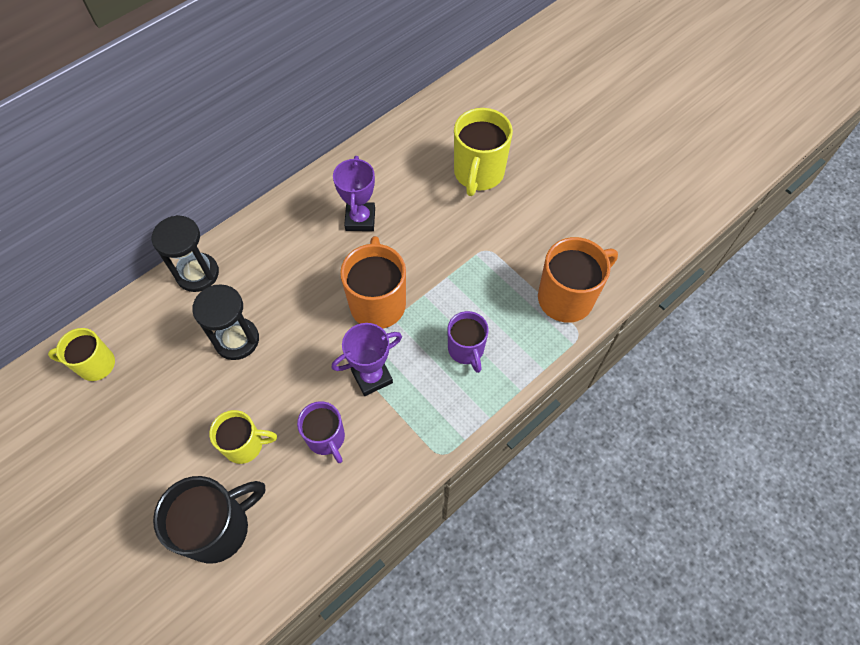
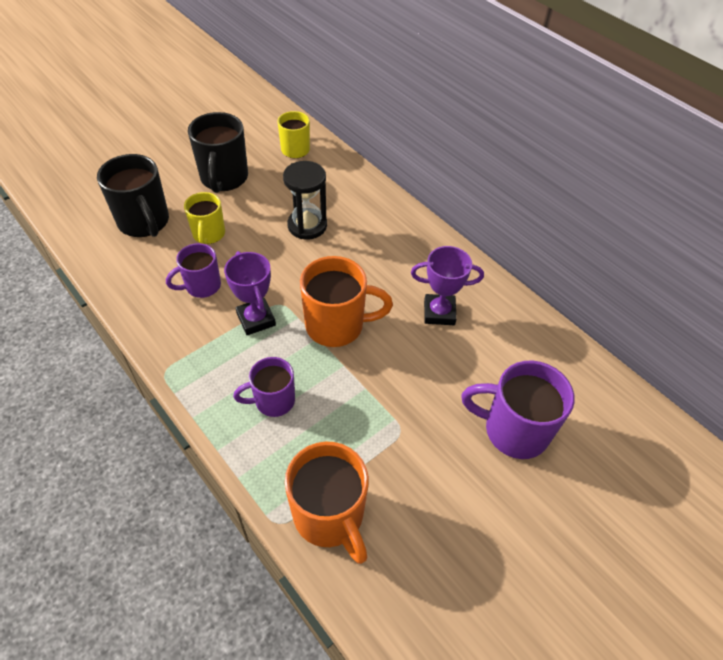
camera: 90 degrees right, 10 degrees down
black hourglass [152,215,219,292] -> none
yellow mug [454,108,513,196] -> purple mug [461,361,575,459]
none -> black mug [188,112,248,193]

